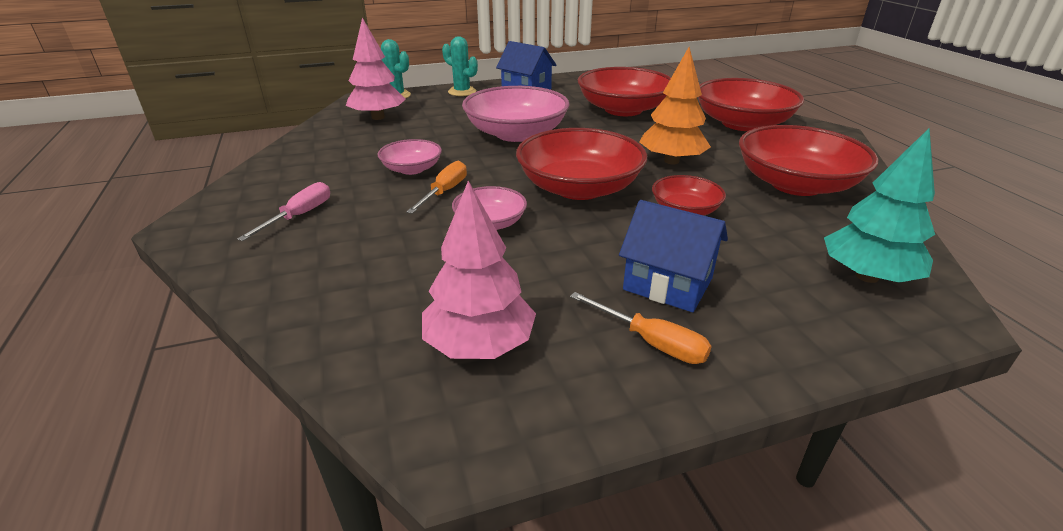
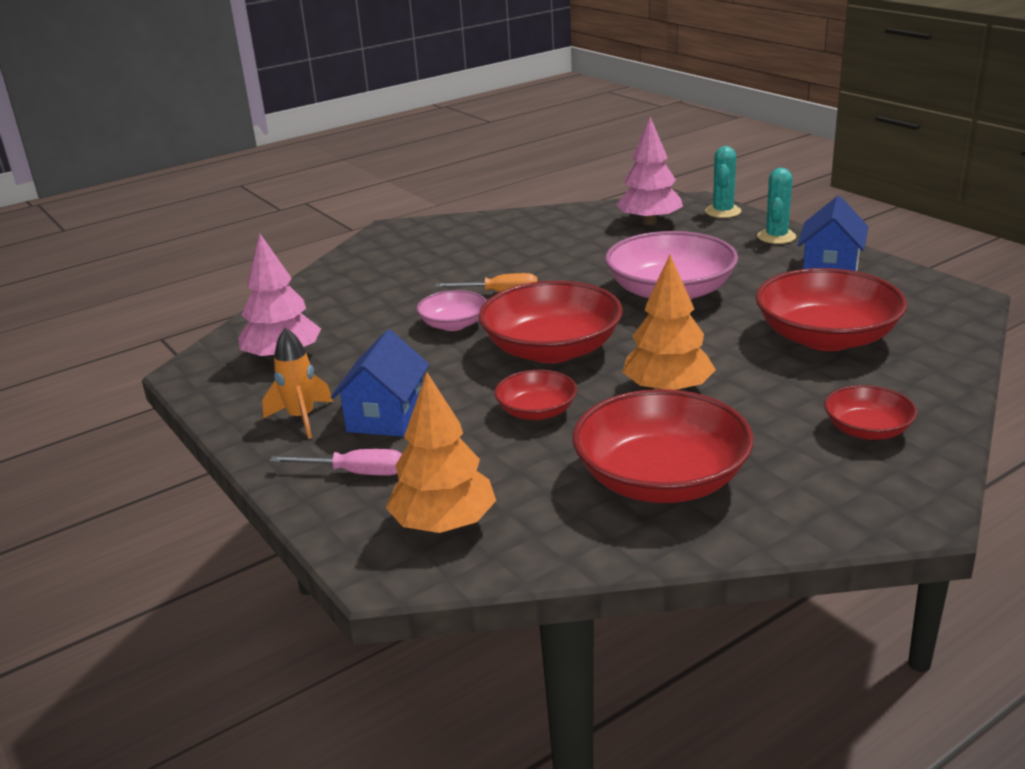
camera: 75 degrees right, 5 degrees down
pink screwdriver [237,182,330,241] -> pink screwdriver moved to [270,449,402,476]
pink bowl [378,139,442,175] -> none
orange screwdriver [570,292,712,364] -> orange rocket [262,328,333,439]
red bowl [698,78,804,131] -> red bowl [824,385,917,440], size x0.53
turquoise tree [824,128,935,283] -> orange tree [386,372,496,533]

